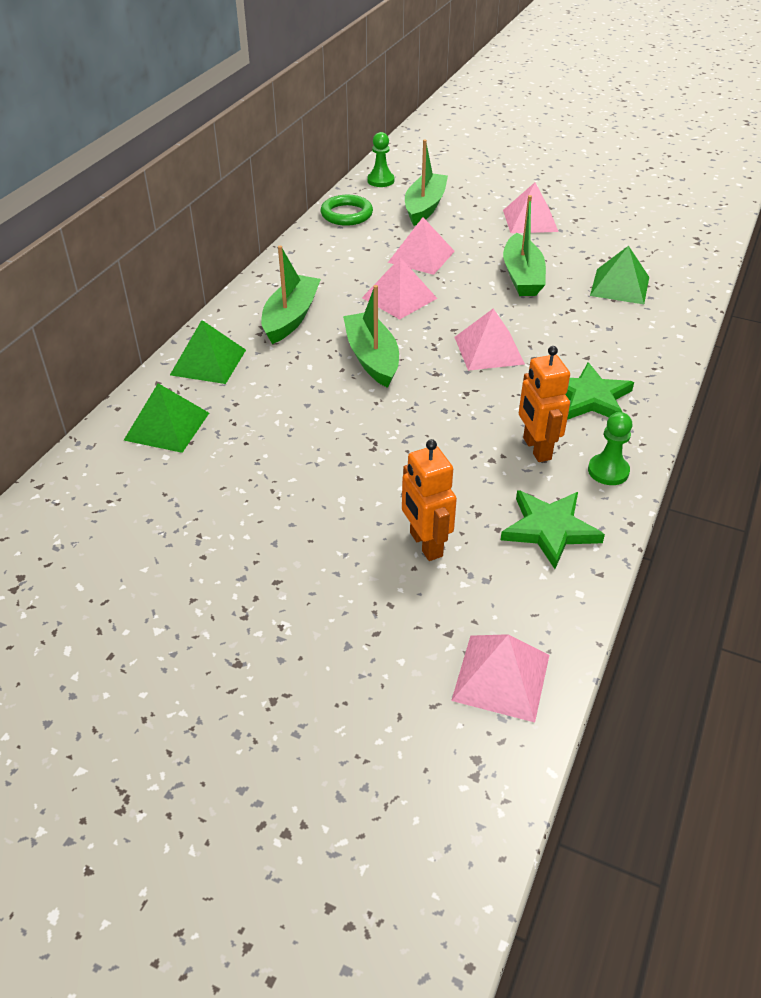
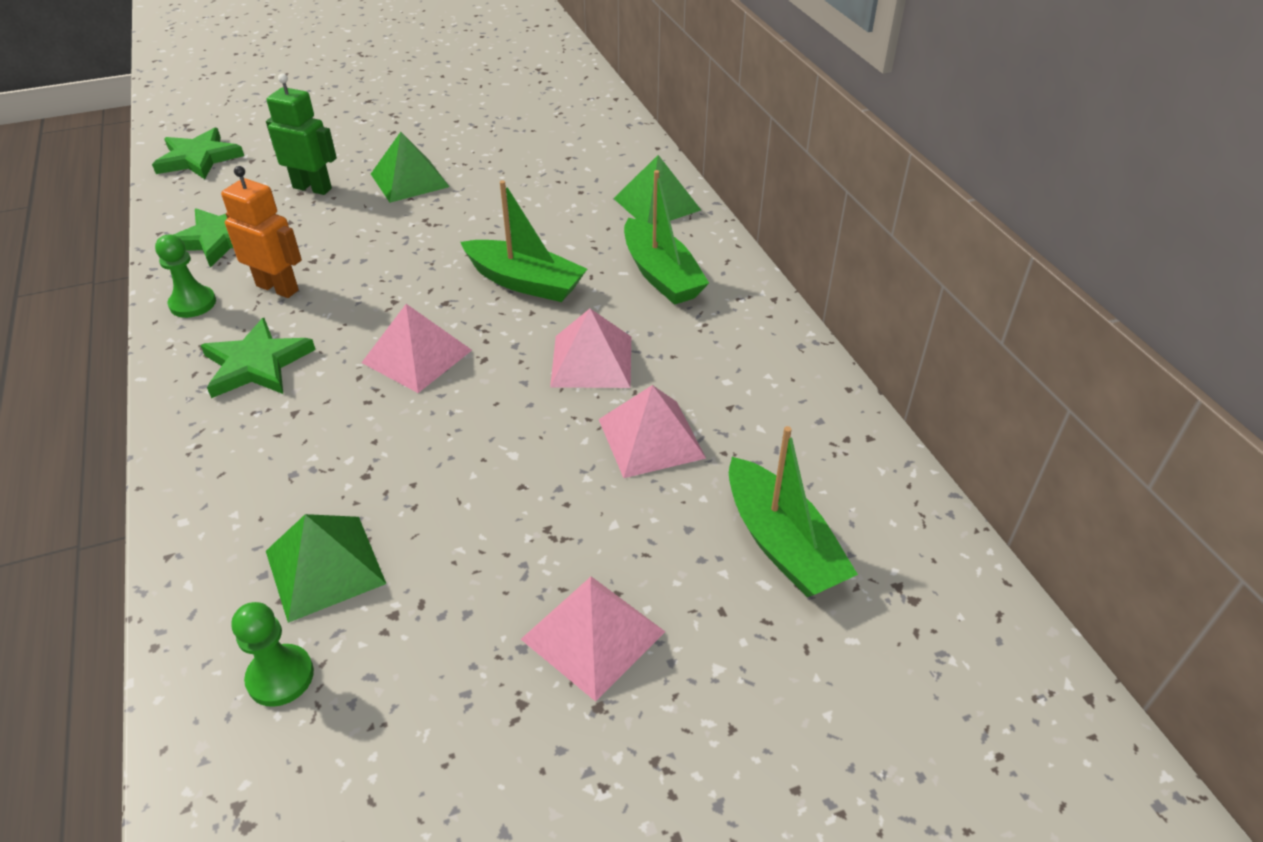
camera: 135 degrees right, 0 degrees up
green pyramid [124,383,209,453] -> green pyramid moved to [371,132,450,203]
green ring [321,195,373,226] -> none
green pawn [367,132,394,187] -> green pawn moved to [231,602,314,707]
orange robot [402,439,457,561] -> green robot [266,73,337,195]
pink pyramid [451,634,549,723] -> green star [152,128,244,179]
green boat [503,195,546,296] -> none

